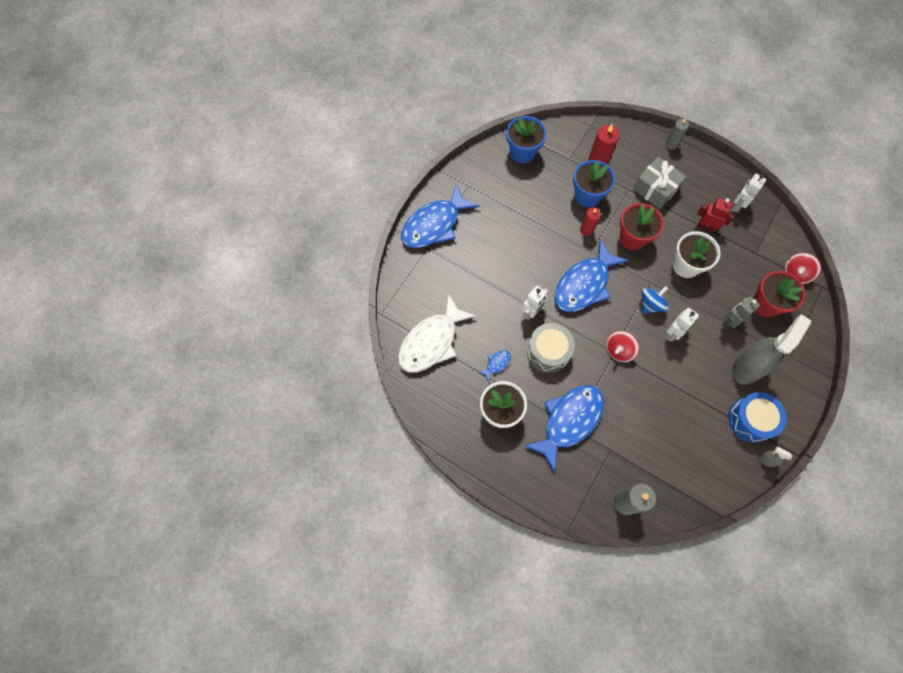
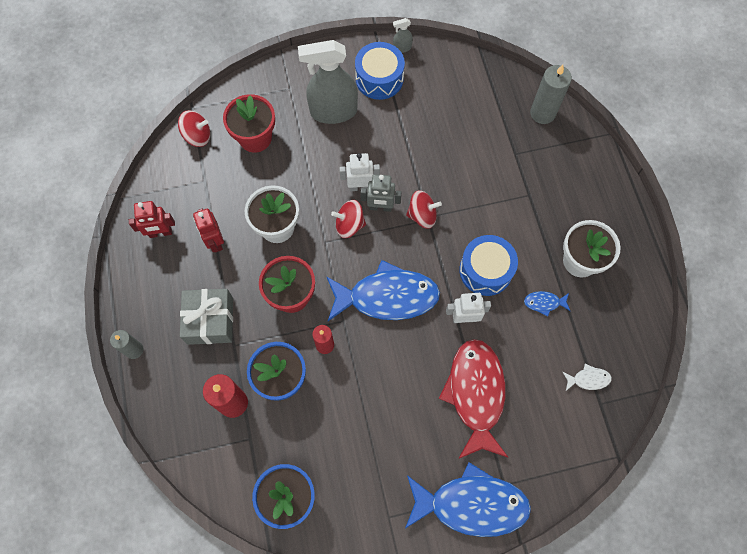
camera: 135 degrees left, 0 degrees up
white fish [398,294,477,373] -> white fish [563,364,612,391], size x0.41
blue fish [524,385,604,472] -> none
grey drum [527,323,575,373] -> blue drum [459,235,518,296]
blue spinning top [642,286,669,313] -> red spinning top [331,200,366,238]
grey robot [721,296,760,330] -> grey robot moved to [360,174,401,212]
white robot [732,174,766,213] -> red robot [129,201,175,238]
grey spray bottle [758,447,792,467] -> grey spray bottle turned 90 degrees clockwise [393,18,413,53]
none -> red fish [439,339,508,459]

